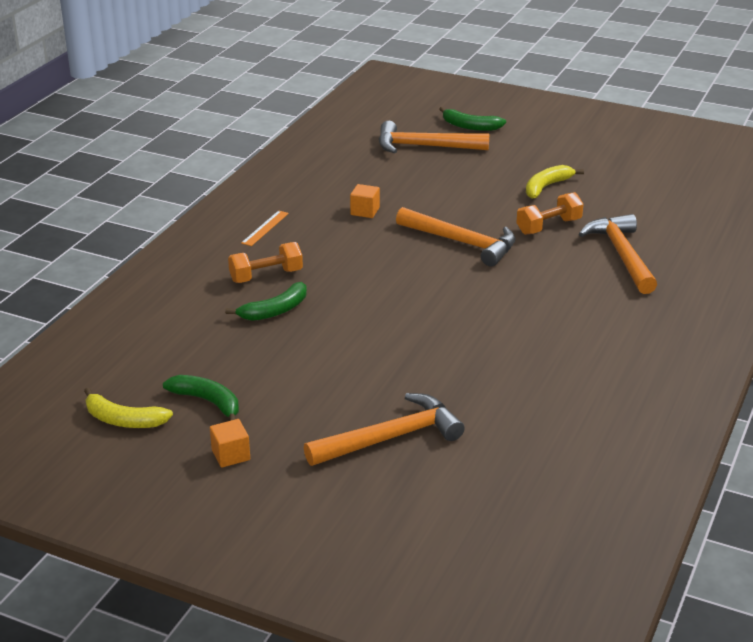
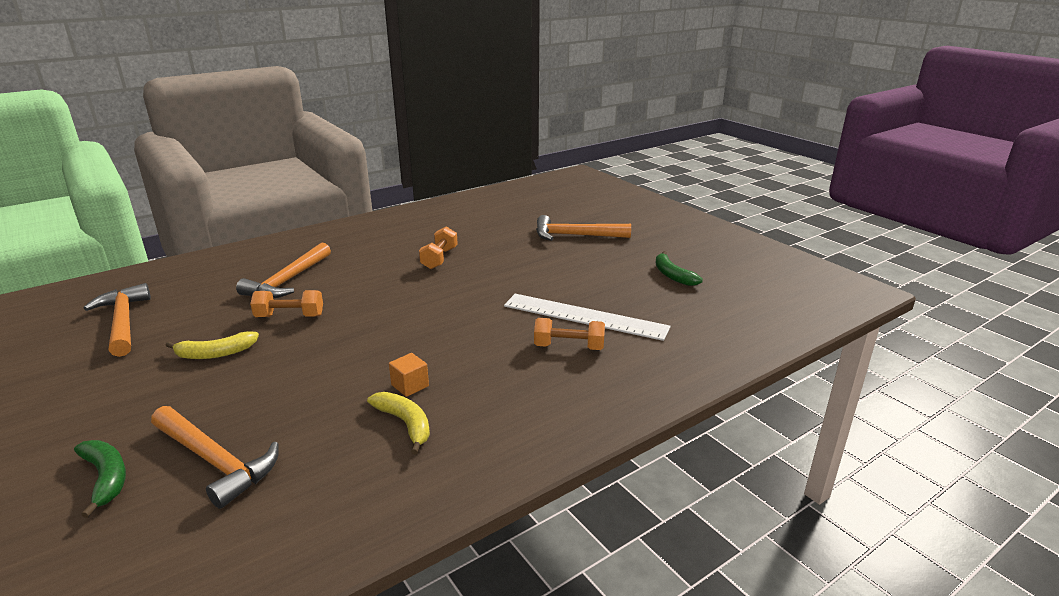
camera: 150 degrees left, 5 degrees down
yellow banana [84,387,173,428] -> yellow banana moved to [367,392,430,454]
orange cube [210,419,250,468] -> none
green banana [225,282,307,321] -> white ruler [504,294,671,341]
orange ruler [241,210,289,246] -> none
orange hammer [396,207,516,267] -> orange hammer moved to [84,283,151,357]
none -> orange dumbbell [419,226,458,269]

